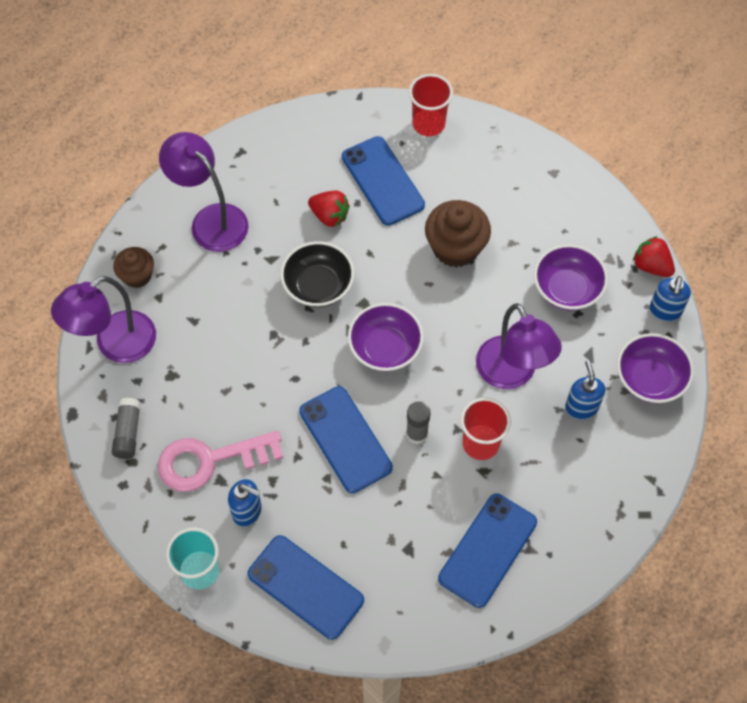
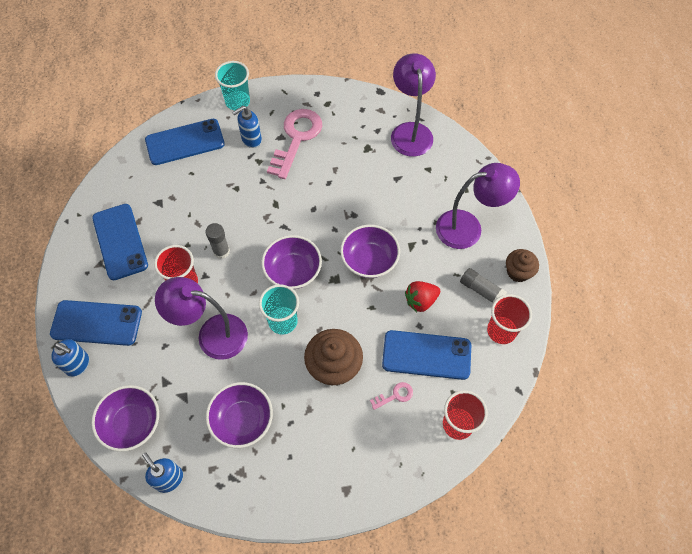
camera: 125 degrees right, 0 degrees up
grey glue stick [112,398,141,459] -> grey glue stick moved to [460,268,507,303]
brown cupcake [113,247,154,288] -> brown cupcake moved to [506,249,539,282]
black bowl [280,241,354,307] -> purple bowl [340,225,400,278]
blue phone [299,386,393,493] -> blue phone moved to [50,300,142,346]
blue soap dispenser [565,360,605,420] -> blue soap dispenser moved to [51,339,89,377]
red strawberry [633,236,675,277] -> none
none -> turquoise cup [259,284,299,335]
none -> pink key [370,382,413,410]
none -> red cup [487,294,532,344]

